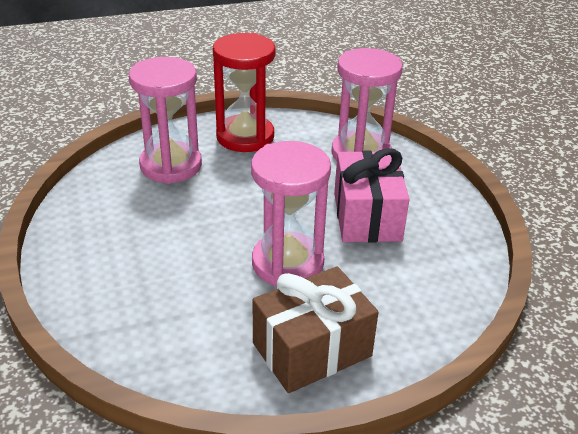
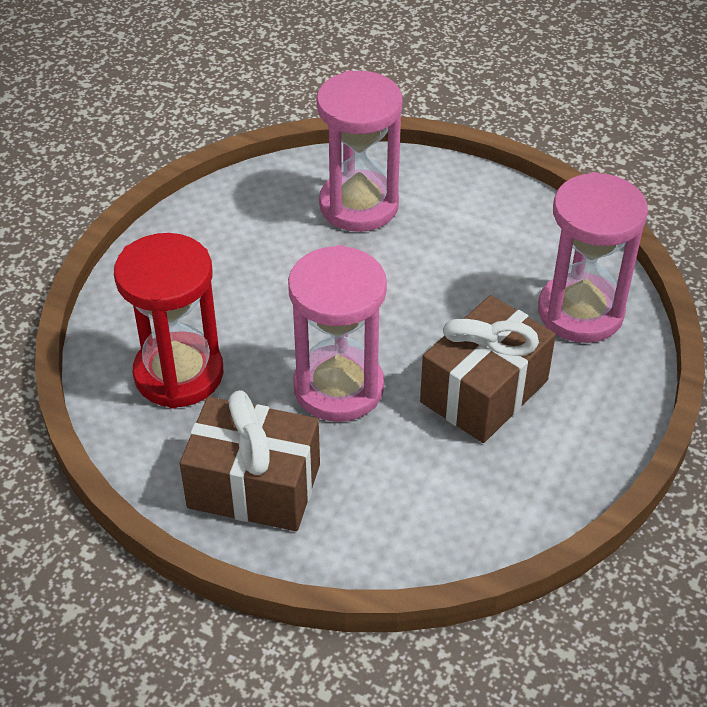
camera: 45 degrees right, 10 degrees up
red hourglass [213,33,276,152] -> red hourglass moved to [114,233,223,408]
pink gift [334,148,410,243] -> brown gift [420,295,556,443]

